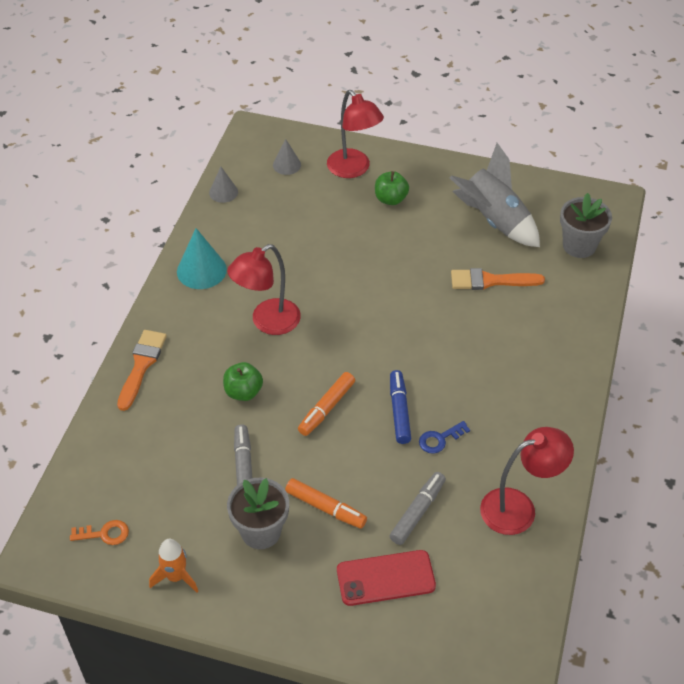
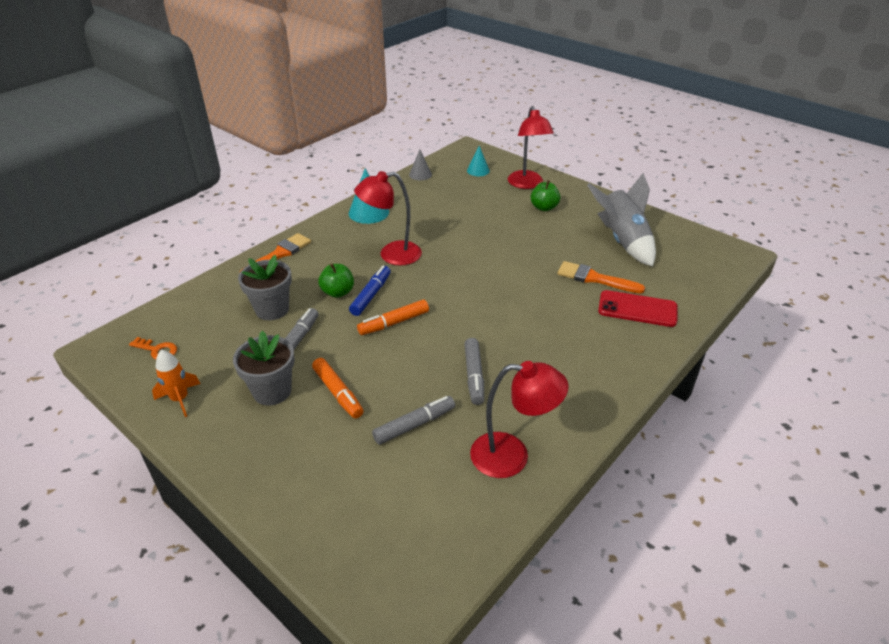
camera: 25 degrees right, 10 degrees down
grey cone [273,139,301,175] -> turquoise cone [467,146,490,176]
red phone [337,550,436,606] -> red phone moved to [598,290,678,327]
blue marker [390,370,411,444] -> blue marker moved to [349,266,391,316]
blue key [419,421,470,454] -> grey marker [464,338,484,405]
grey flower pot [560,193,612,258] -> grey flower pot moved to [238,255,292,320]

